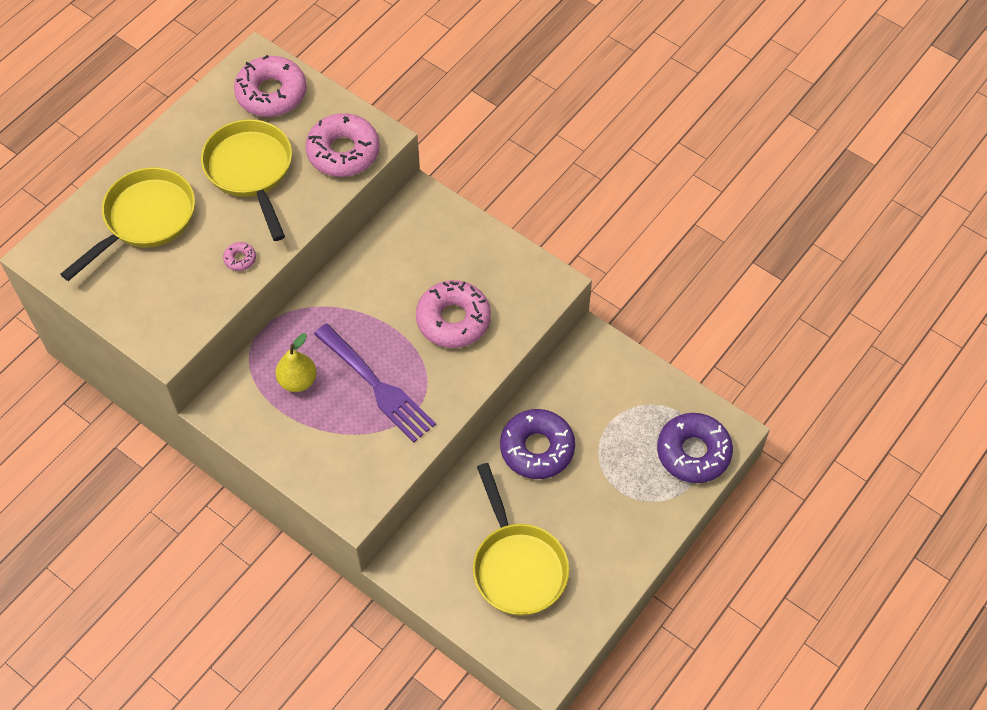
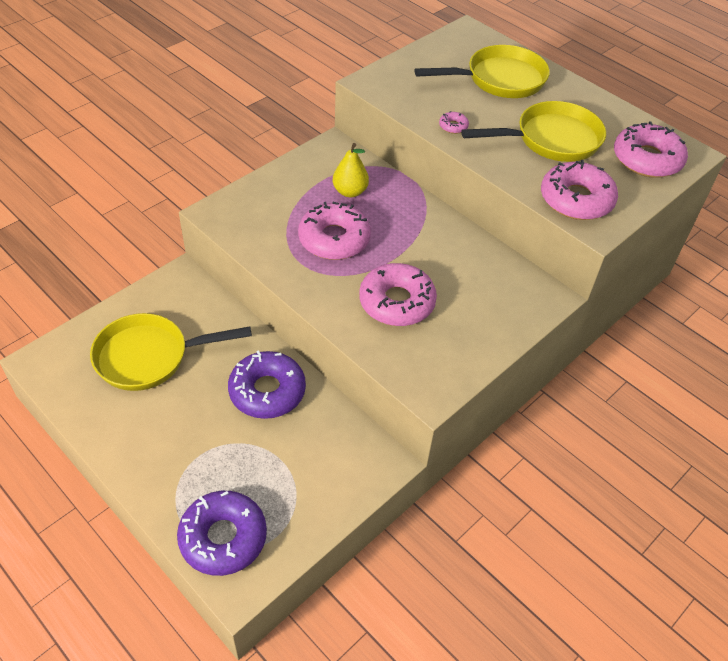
camera: 95 degrees right, 10 degrees down
yellow pan [60,167,195,281] -> yellow pan turned 60 degrees counterclockwise [415,45,550,98]
purple fork [314,324,436,442] -> pink donut [298,202,371,260]

